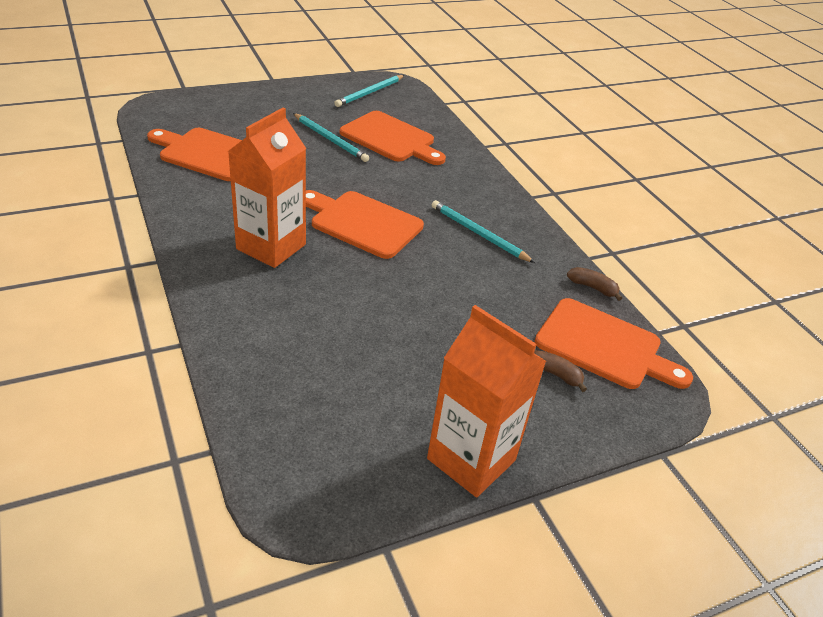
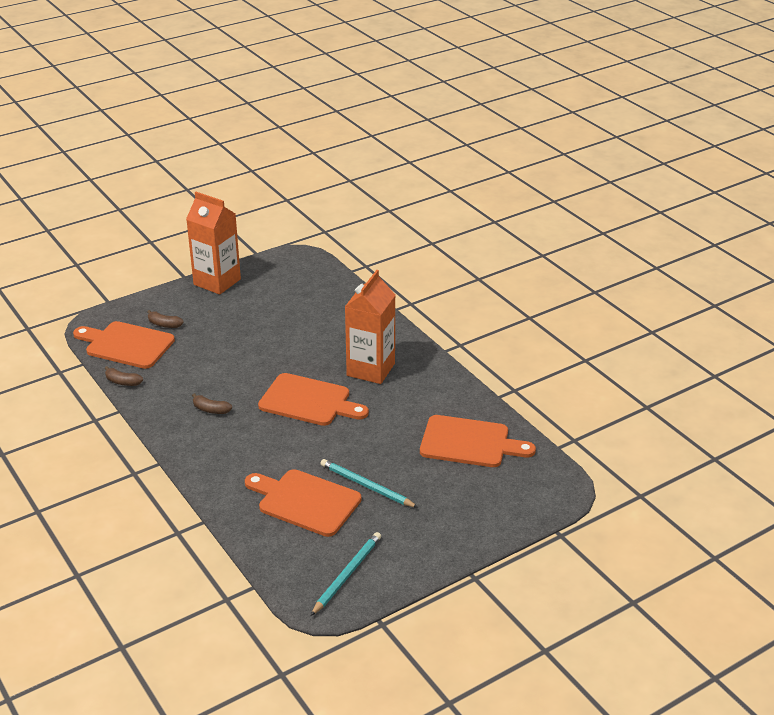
camera: 175 degrees right, 5 degrees down
turquoise pencil [432,200,535,263] -> brown banana [192,393,232,414]

